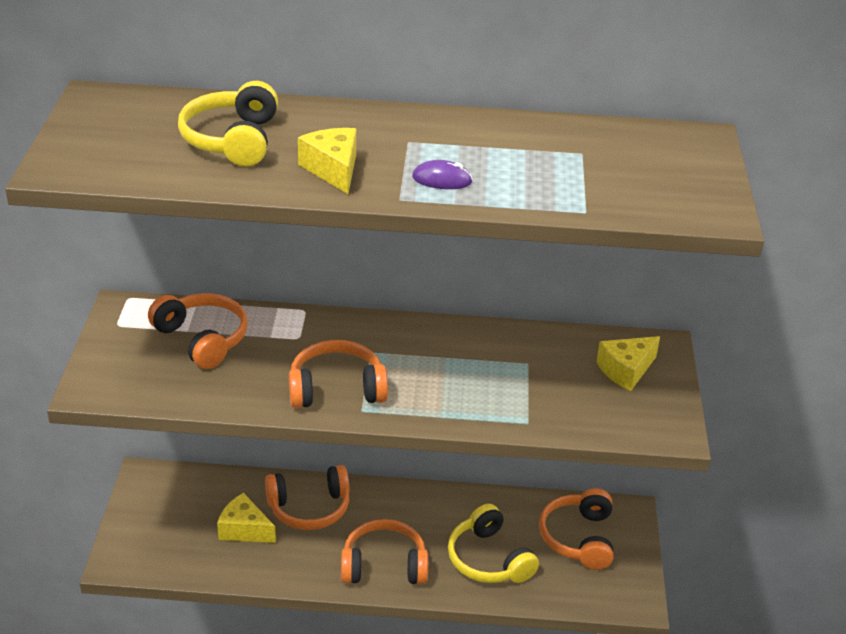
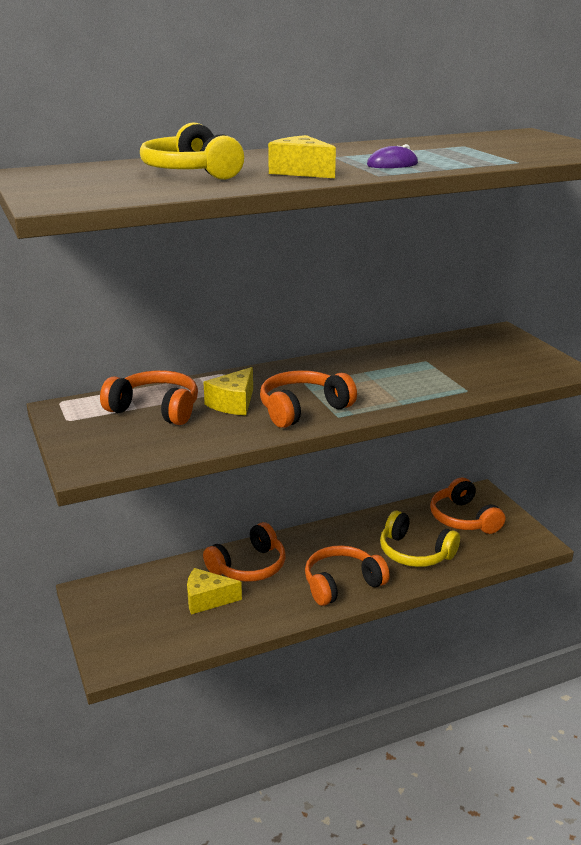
camera: 25 degrees left, 10 degrees down
yellow cheese [597,336,660,391] -> yellow cheese moved to [203,367,253,415]

